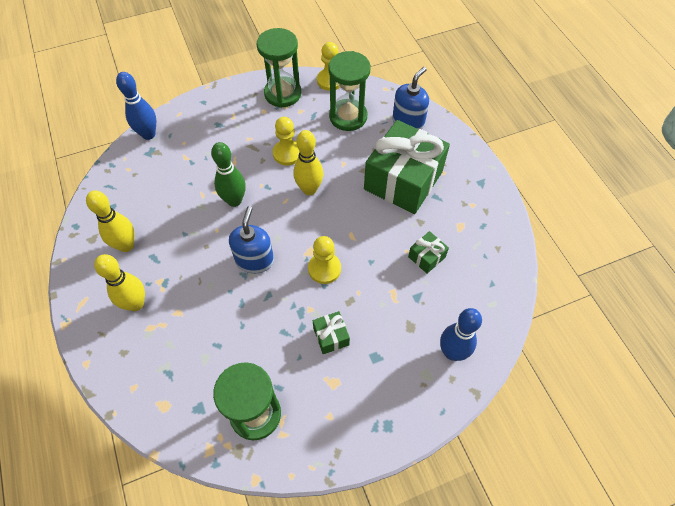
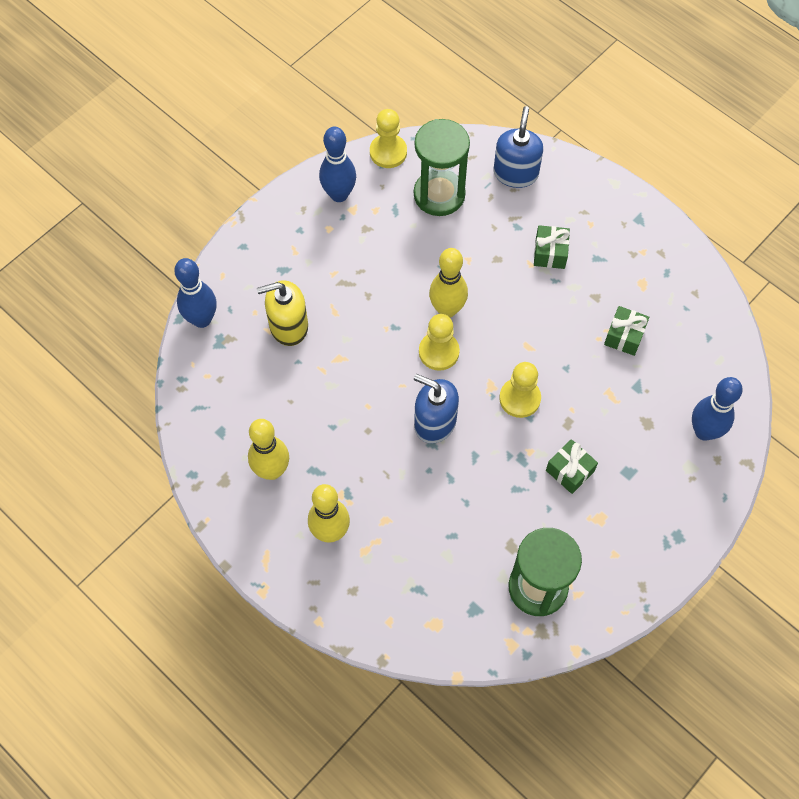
camera: 25 degrees left, 5 degrees up
green bowling pin [211,142,246,207] -> none
blue soap dispenser [229,206,274,273] -> blue soap dispenser turned 45 degrees counterclockwise [414,374,459,443]
green hourglass [257,28,301,108] -> blue bowling pin [319,127,356,202]
yellow pawn [273,117,299,166] -> yellow pawn moved to [419,314,460,371]
green gift [364,120,450,214] -> green gift [534,225,570,269], size x0.42
none -> yellow soap dispenser [257,280,308,346]

